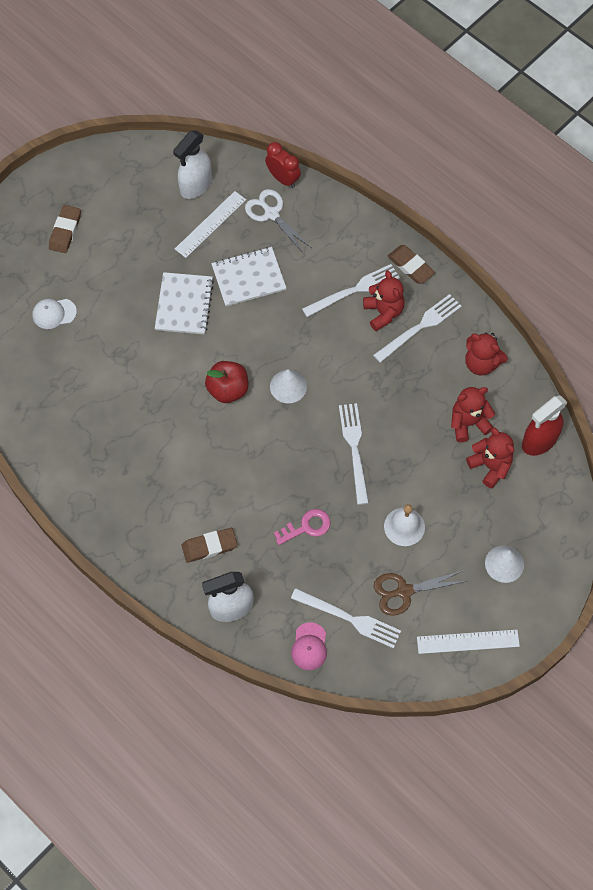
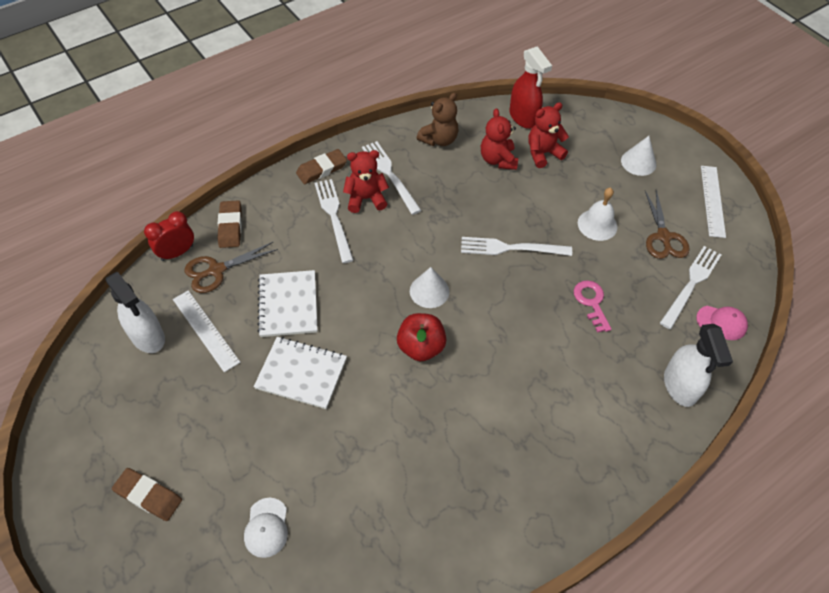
camera: 80 degrees left, 10 degrees down
brown eraser [182,528,238,563] -> brown eraser moved to [217,200,242,248]
white scissors [245,189,313,254] -> brown scissors [184,241,278,293]
red teddy bear [465,332,508,376] -> brown teddy bear [417,93,458,146]

